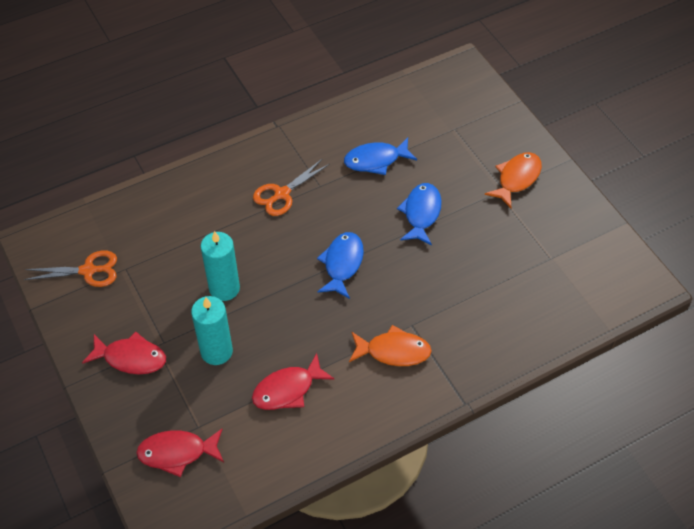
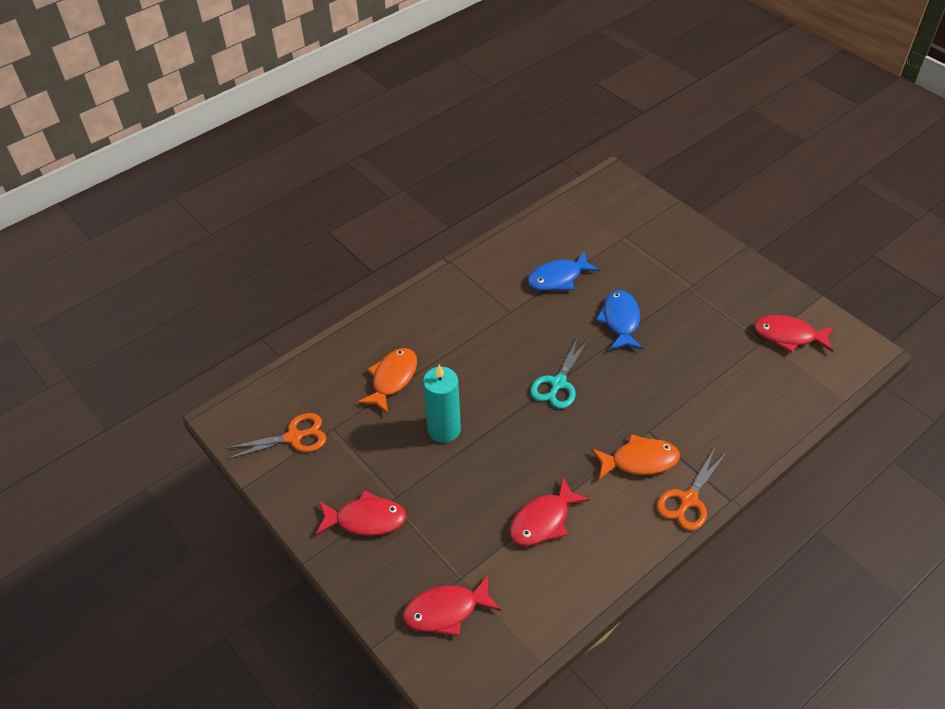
camera: 10 degrees left, 5 degrees down
turquoise candle [191,296,233,365] -> none
orange scissors [253,159,330,216] -> orange scissors moved to [657,447,727,531]
blue fish [317,232,364,299] -> turquoise scissors [530,336,589,409]
orange fish [485,152,542,208] -> orange fish moved to [357,348,417,414]
none -> red fish [754,315,834,353]

